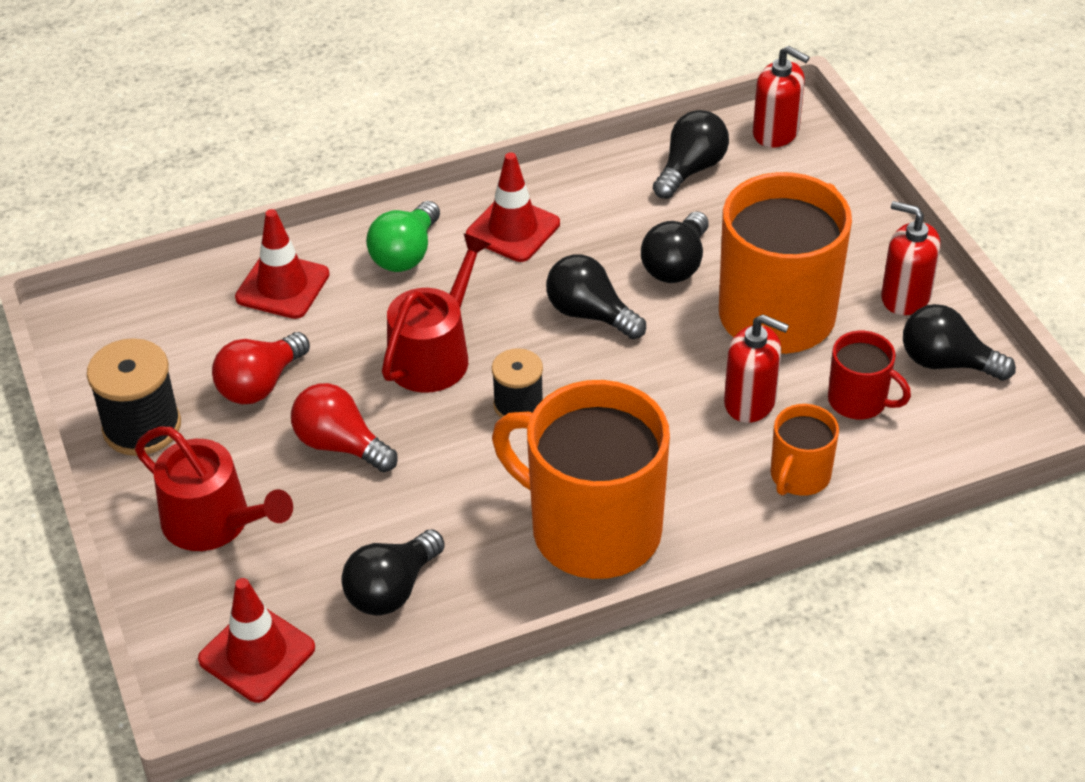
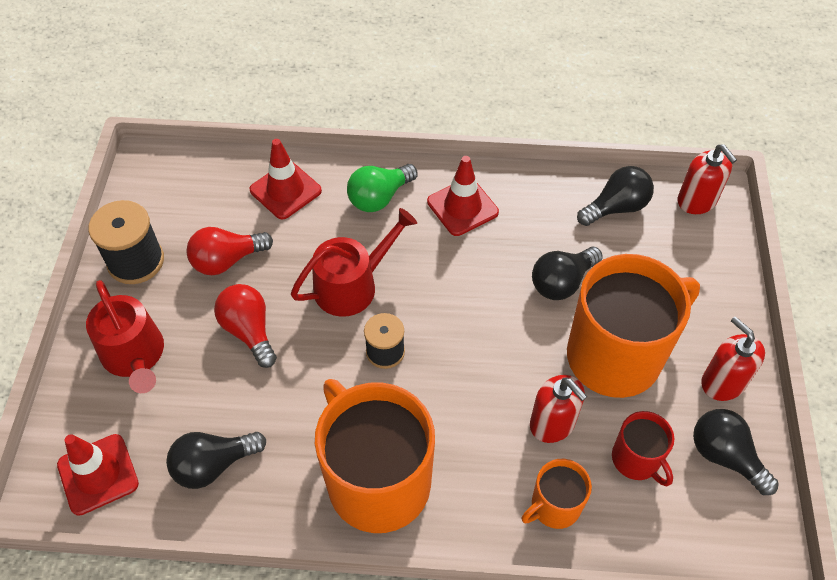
camera: 25 degrees right, 10 degrees up
black light bulb [546,255,646,339] -> none

